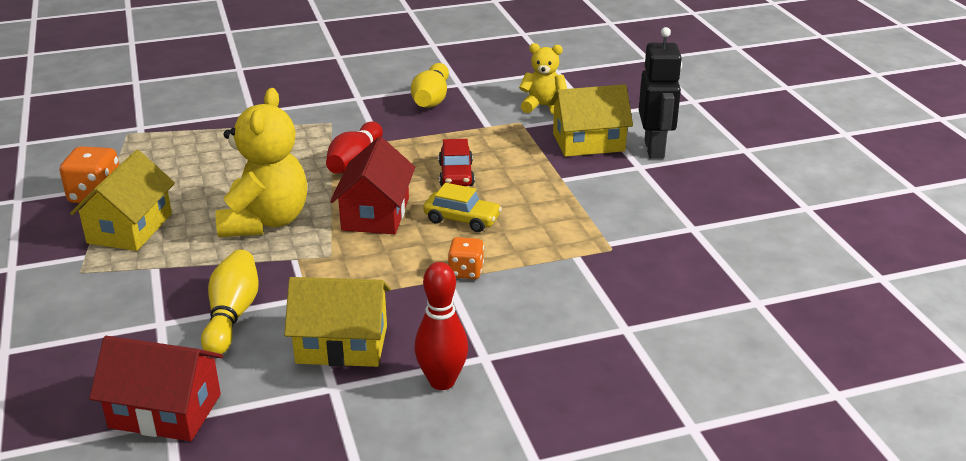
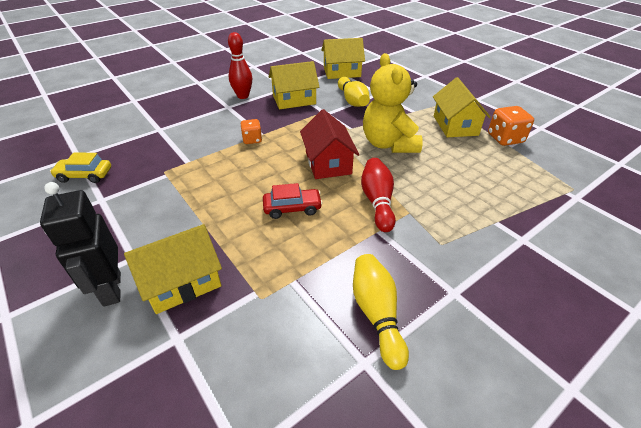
camera: 160 degrees right, 10 degrees up
red house [89,336,223,441] -> yellow house [321,38,365,79]
yellow car [423,183,502,232] -> yellow car moved to [50,153,111,183]
red car [438,139,475,187] -> red car turned 105 degrees clockwise [263,183,323,219]
yellow teddy bear [519,43,567,115] -> none

